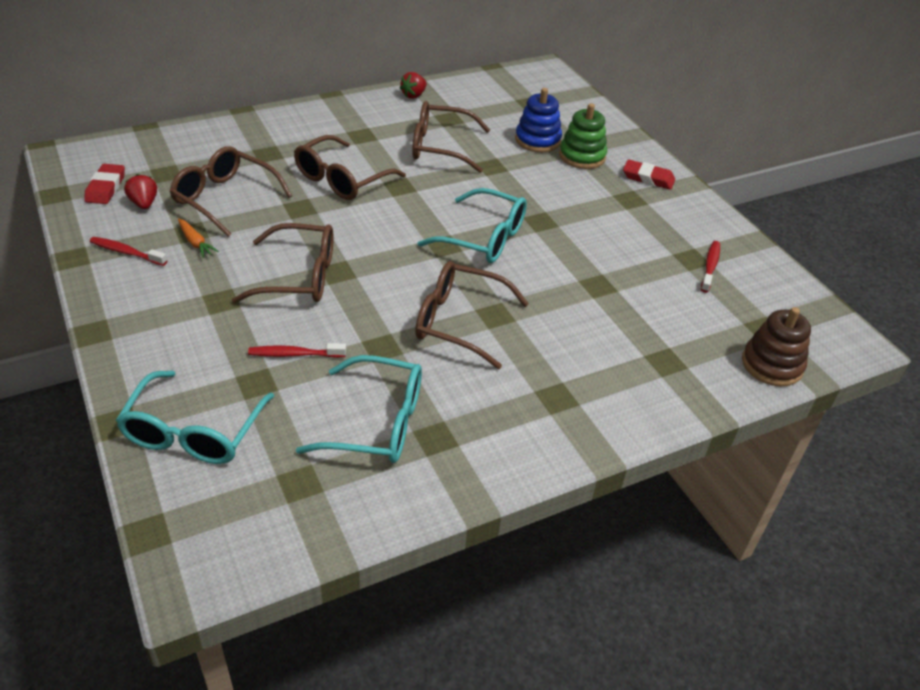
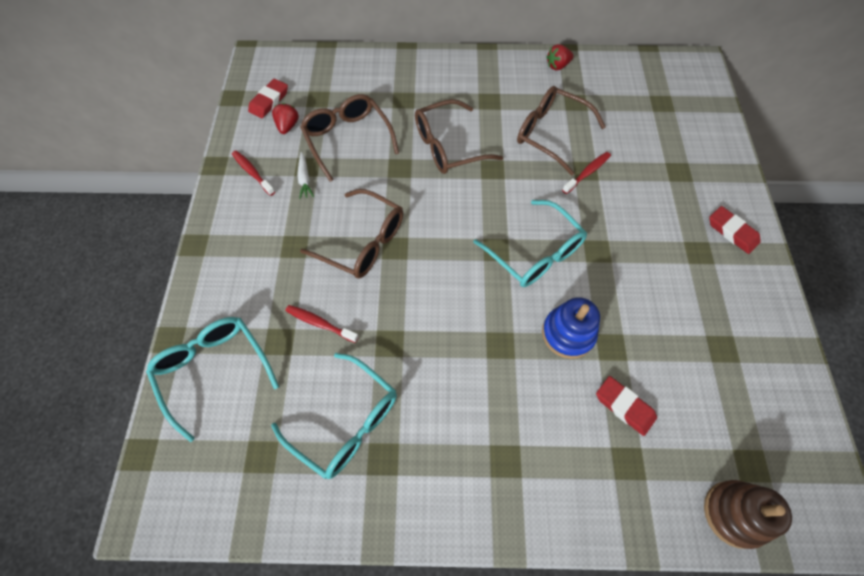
camera: 30 degrees right, 20 degrees up
turquoise glasses [116,371,274,464] -> turquoise glasses turned 105 degrees clockwise [146,317,279,442]
orange carrot [178,218,219,258] -> white carrot [297,152,314,199]
brown glasses [415,261,529,369] -> none
blue stacking toy [515,88,562,152] -> blue stacking toy moved to [542,297,600,359]
green stacking toy [559,103,607,169] -> none
red toothbrush [701,241,720,293] -> red toothbrush moved to [562,152,611,194]
none -> red eraser [596,376,657,436]

